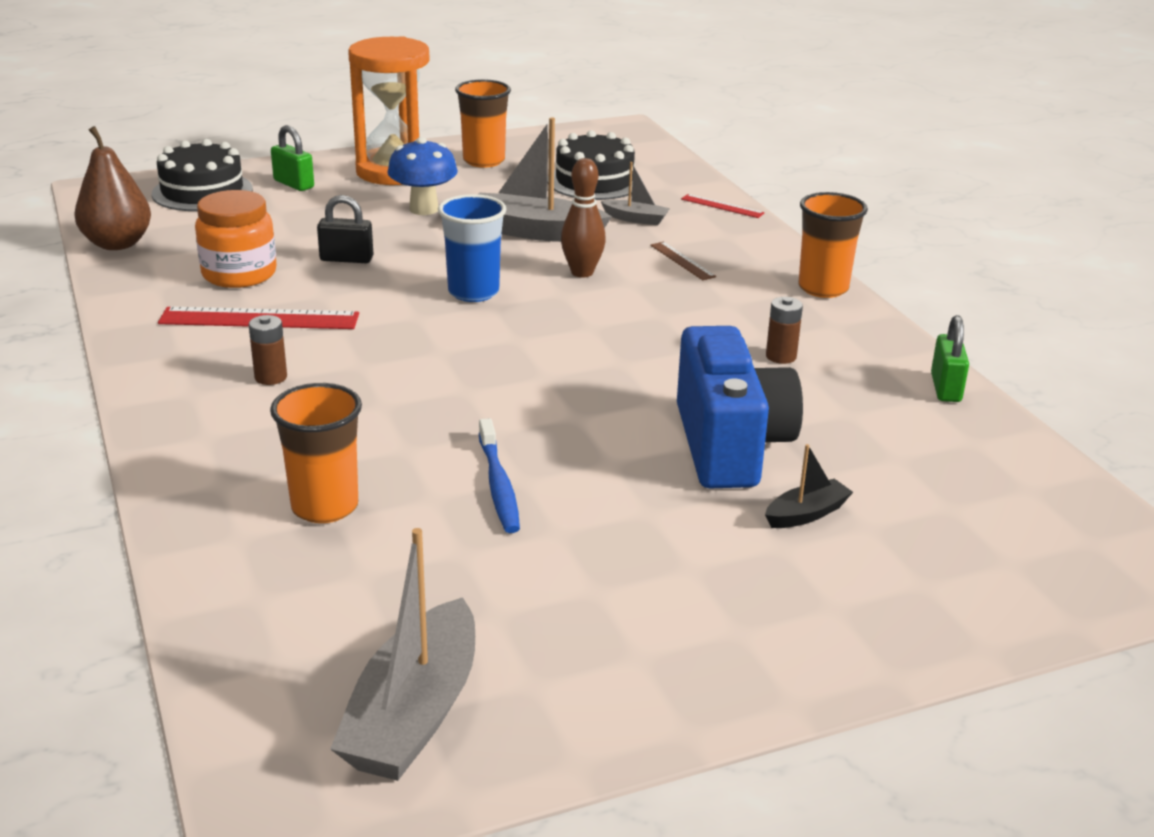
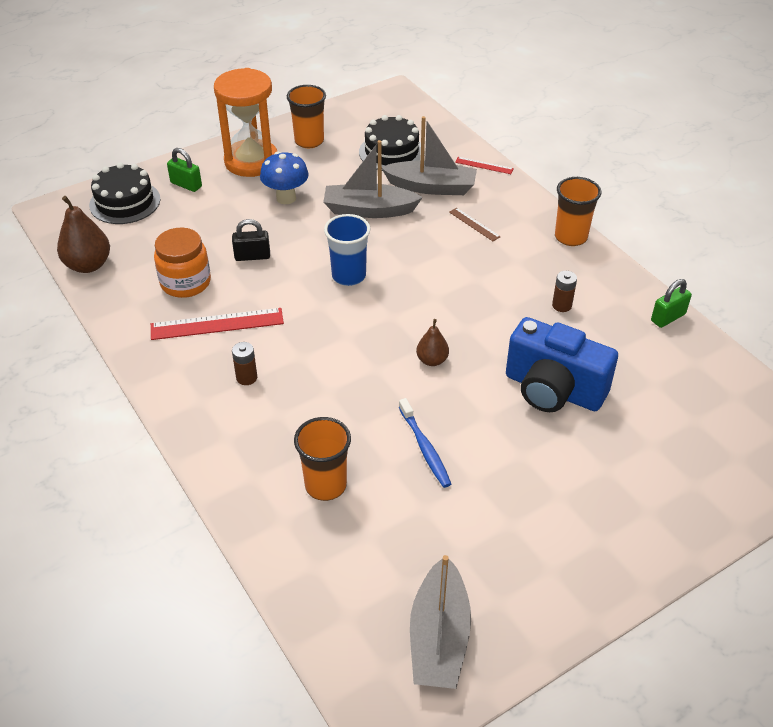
camera: 10 degrees left, 15 degrees up
brown bowling pin [561,158,606,277] -> none
grey boat [601,162,670,225] -> grey boat [382,116,477,195], size x1.98
blue camera [677,326,803,488] -> blue camera turned 135 degrees clockwise [506,317,618,412]
black boat [765,444,853,528] -> none
green padlock [931,315,969,402] -> green padlock turned 60 degrees clockwise [651,279,692,328]
none -> brown pear [416,319,449,366]

